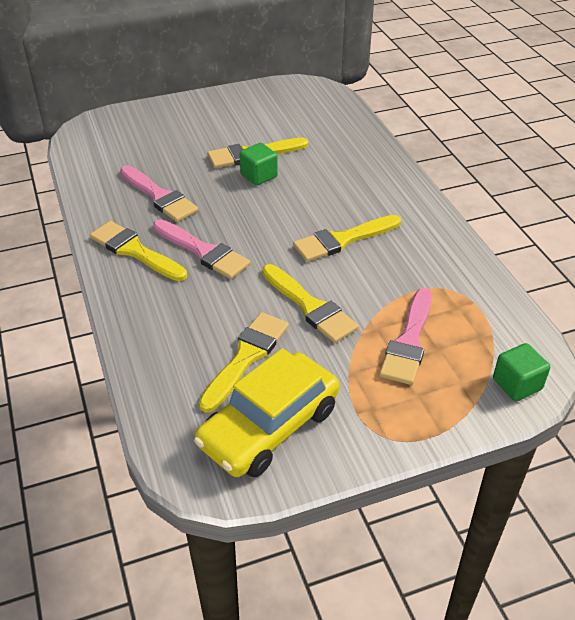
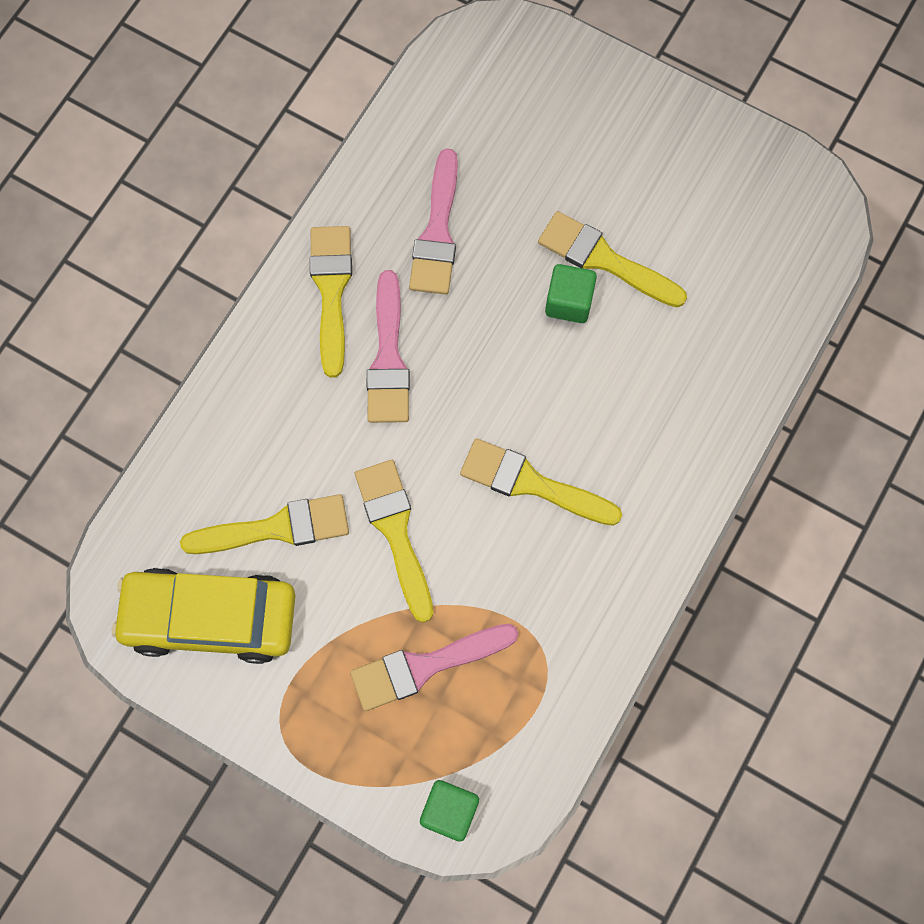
camera: 50 degrees right, 30 degrees up
yellow brush [262,264,359,343] -> yellow brush turned 150 degrees clockwise [355,460,433,623]

